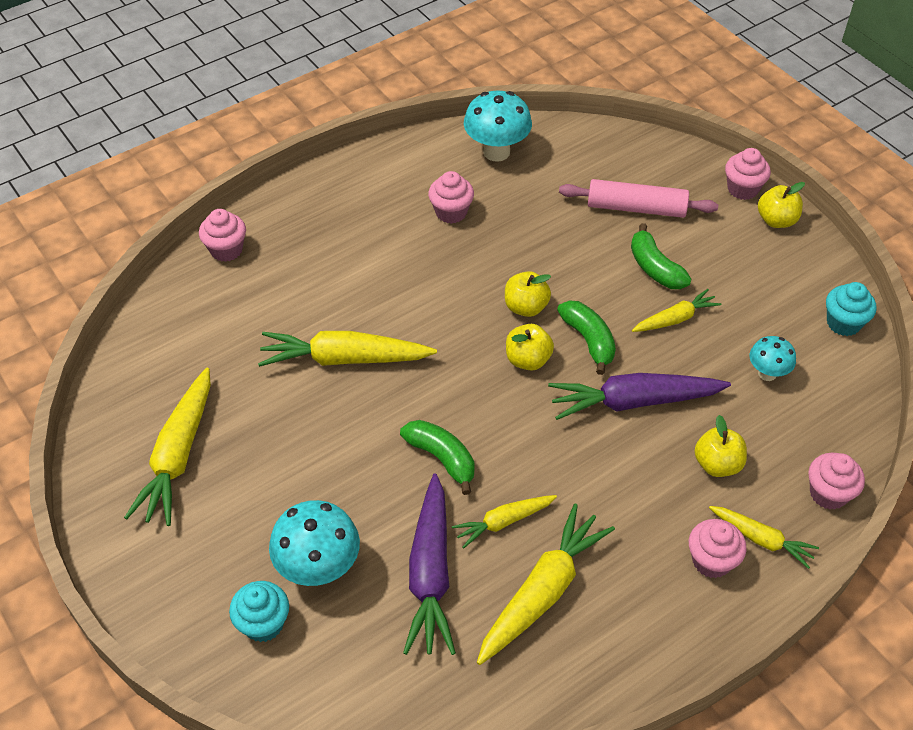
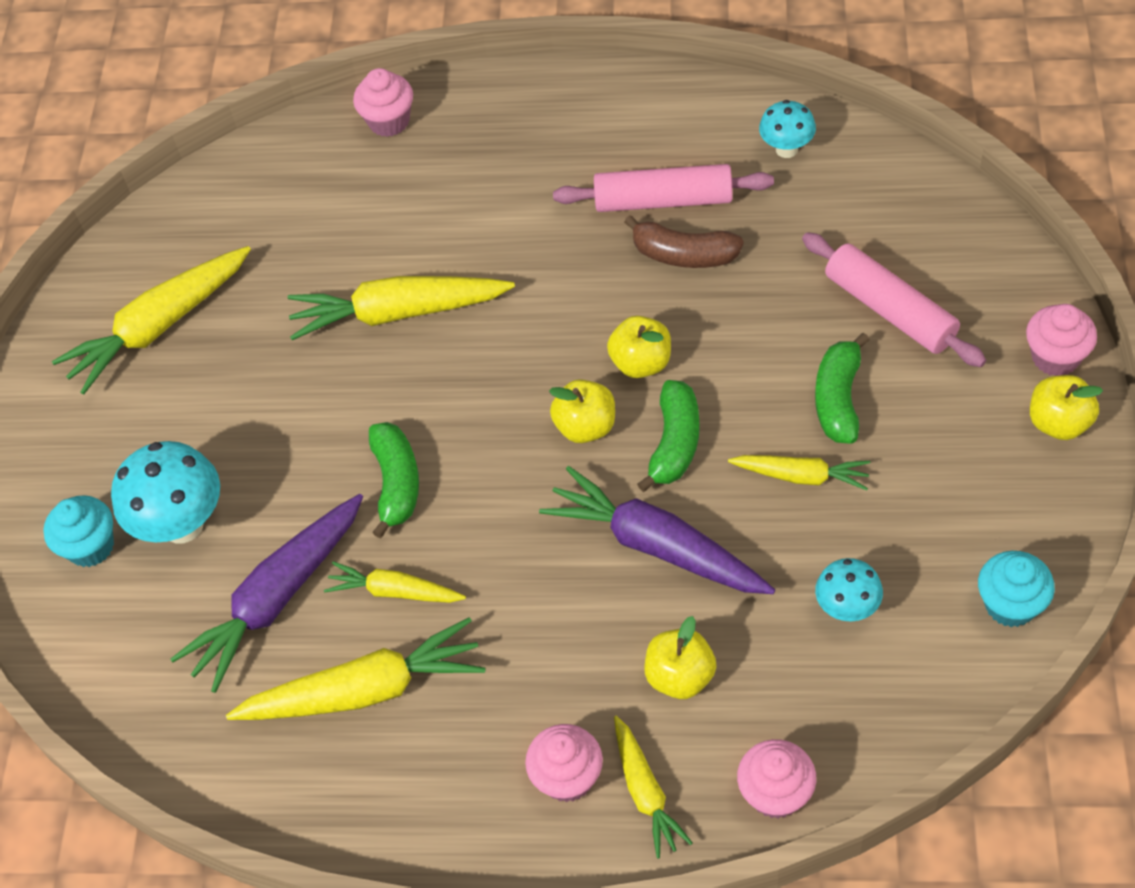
camera: 45 degrees right, 5 degrees up
yellow carrot [258,331,437,367] -> yellow carrot turned 45 degrees counterclockwise [288,276,515,340]
pink cupcake [428,171,474,224] -> pink rolling pin [553,164,774,212]
turquoise mushroom [464,90,532,162] -> turquoise mushroom [759,100,816,158], size x0.58
none -> brown banana [624,215,744,268]

